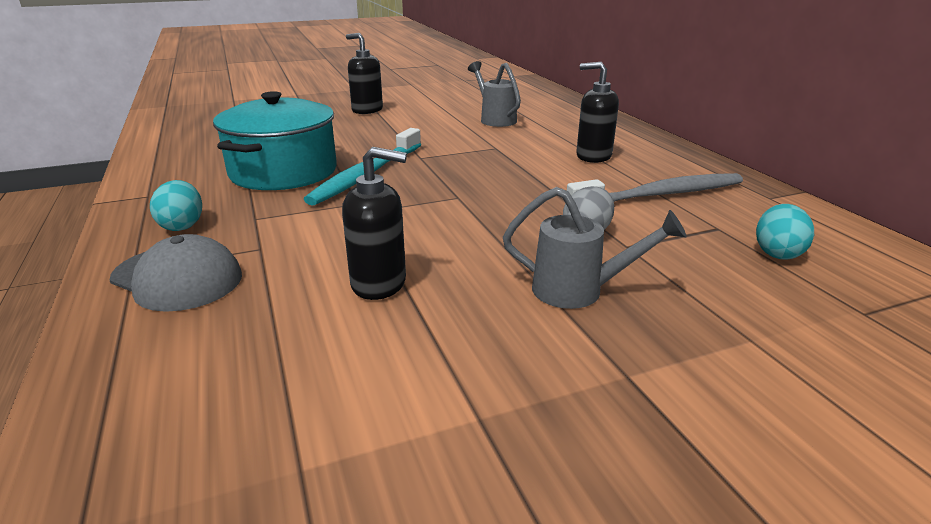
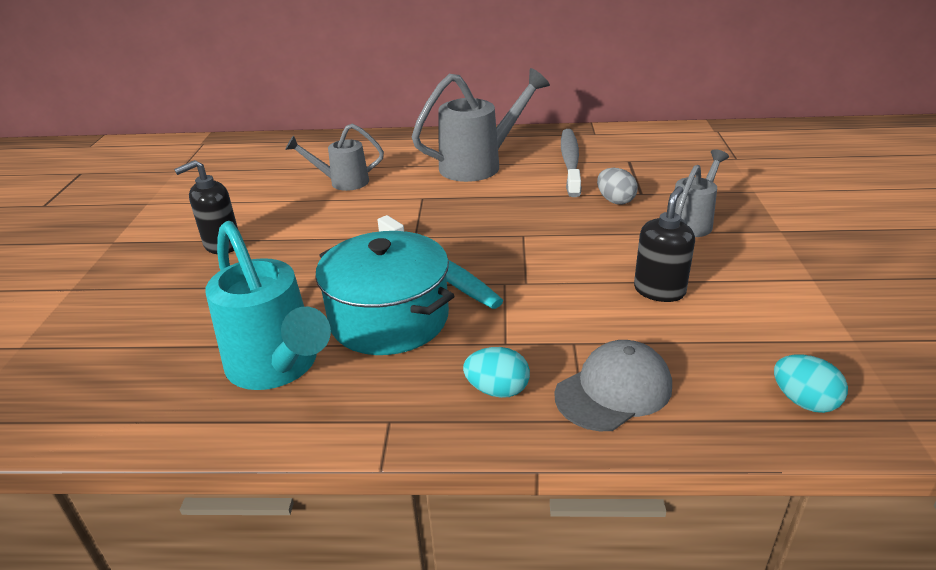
camera: 65 degrees left, 5 degrees up
black soap dispenser [576,62,619,163] -> grey watering can [412,68,550,182]
turquoise egg [756,204,814,260] -> turquoise egg moved to [774,354,848,413]
none -> turquoise watering can [206,221,331,390]

